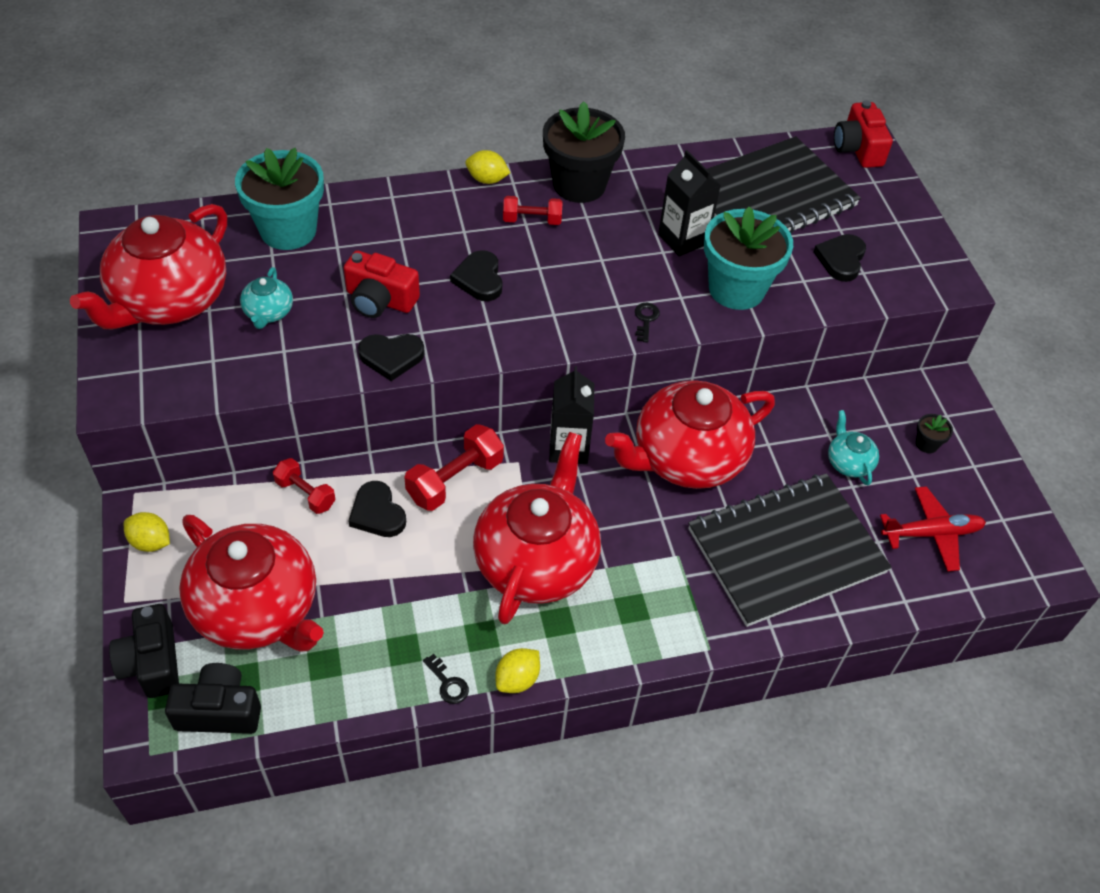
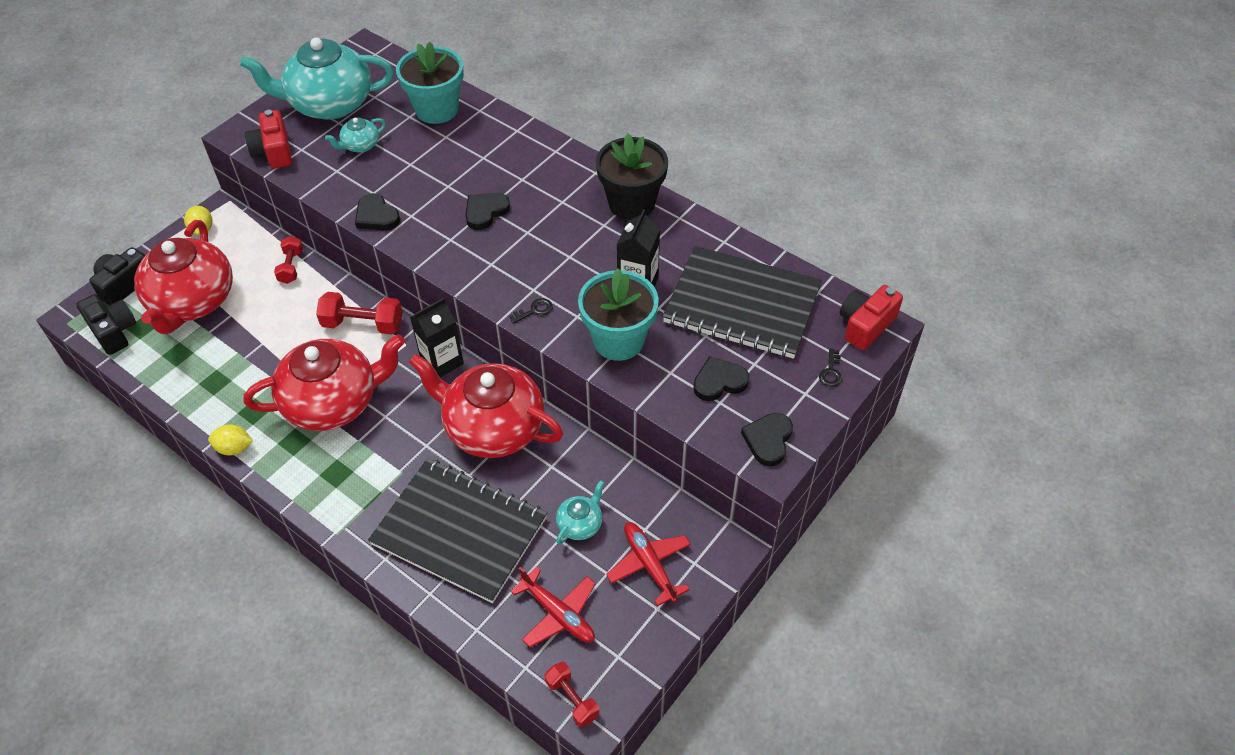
camera: 55 degrees right, 0 degrees up
red teapot [70,204,227,329] -> turquoise teapot [240,38,394,120]
red camera [344,250,420,318] -> red camera moved to [245,110,292,169]
black heart [348,481,406,537] -> black heart moved to [741,413,793,466]
black key [423,654,469,704] -> black key moved to [819,348,842,387]
yellow lemon [465,150,510,184] -> none
red dumbbell [503,196,563,225] -> red dumbbell moved to [545,662,599,727]
black flower pot [916,414,953,453] -> red plane [606,522,691,606]

